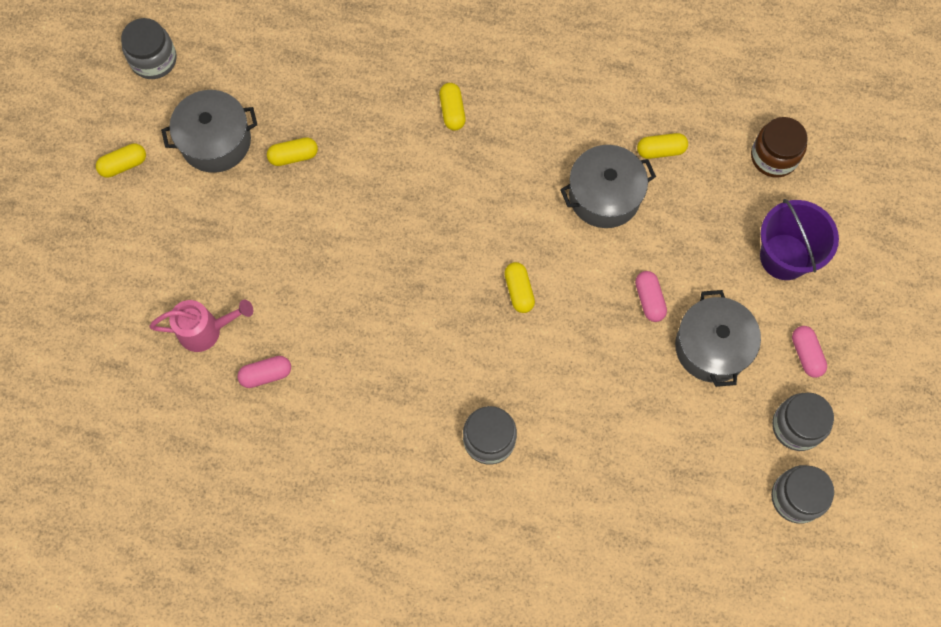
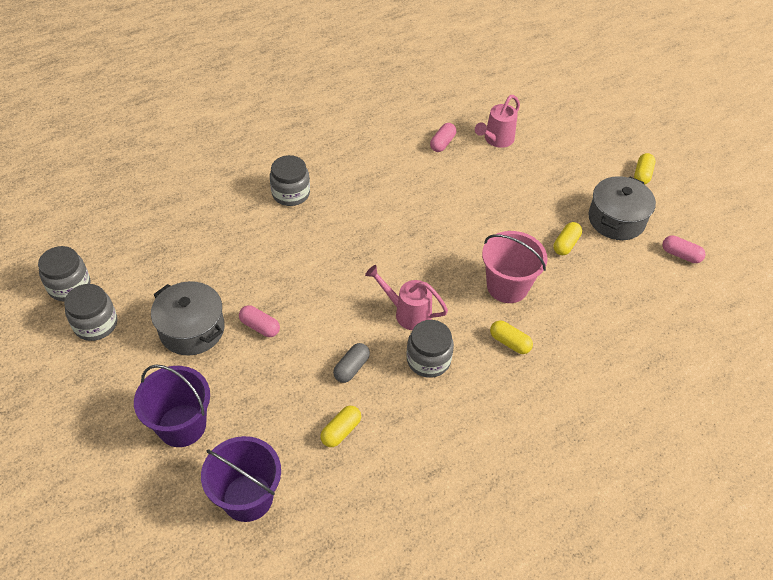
camera: 135 degrees right, 20 degrees down
grey jar [121,18,177,79] -> grey jar moved to [407,320,454,378]
yellow capsule [504,262,535,313] -> none
grey pot [560,145,656,228] -> grey capsule [333,343,370,383]
brown jar [751,117,808,178] -> purple bucket [201,436,281,522]
pink capsule [792,326,827,378] -> pink capsule moved to [663,235,705,263]
none -> pink watering can [365,265,448,330]
none -> pink bucket [482,231,548,303]

